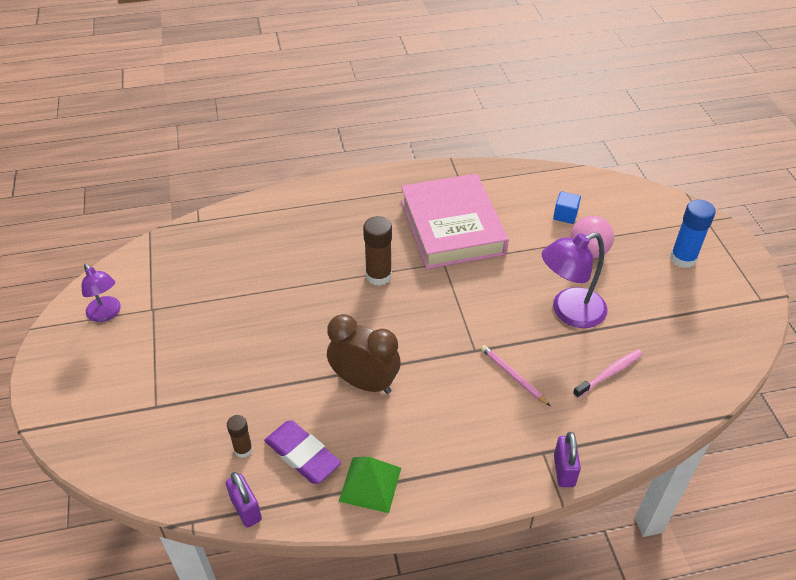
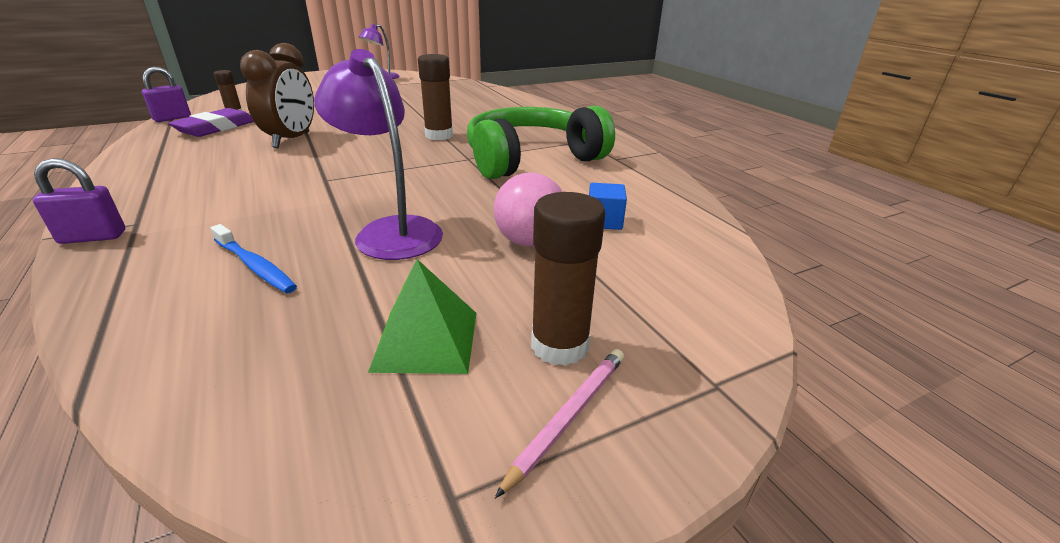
camera: 75 degrees right, 15 degrees down
green pyramid [338,457,401,513] -> green pyramid moved to [368,259,476,374]
pink book [401,174,509,269] -> green headphones [467,106,615,179]
pink pencil [481,345,550,406] -> pink pencil moved to [495,349,624,498]
pink toothbrush [573,349,643,398] -> blue toothbrush [211,224,297,293]
blue glue stick [670,199,716,268] -> brown glue stick [531,192,605,366]

